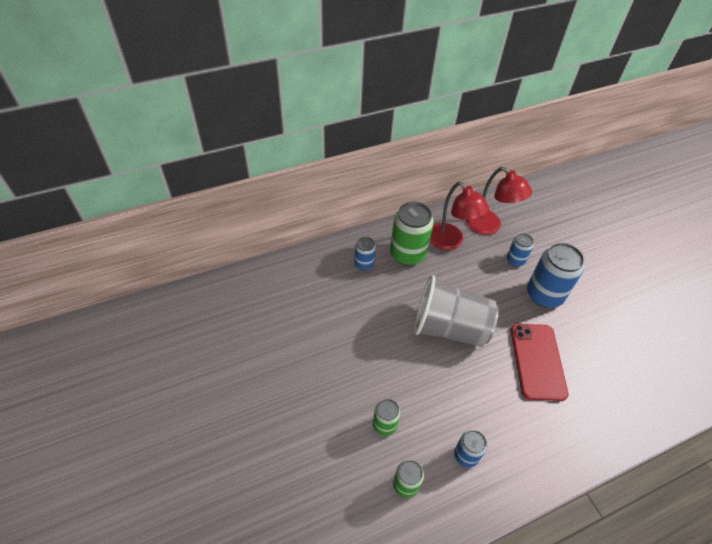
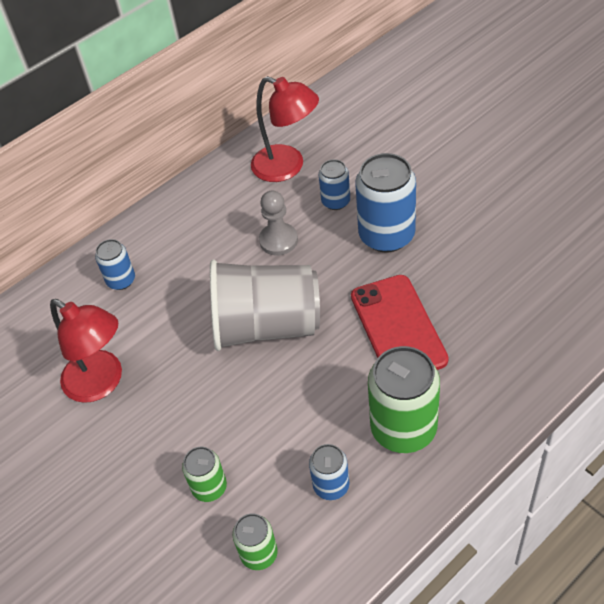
camera: 10 degrees left, 0 degrees up
green can [390,202,434,266] -> green can moved to [368,346,440,453]
red lamp [430,182,489,250] -> red lamp moved to [50,299,122,403]
none -> grey pawn [259,190,298,256]

